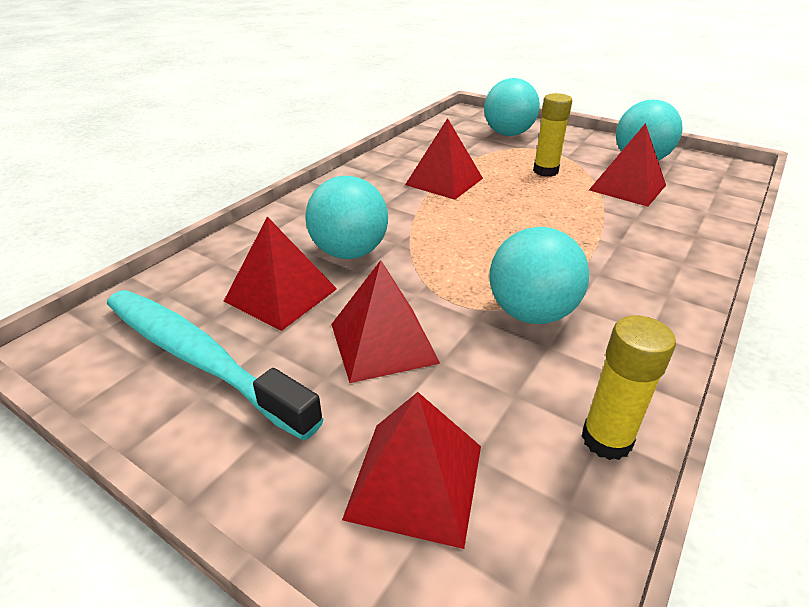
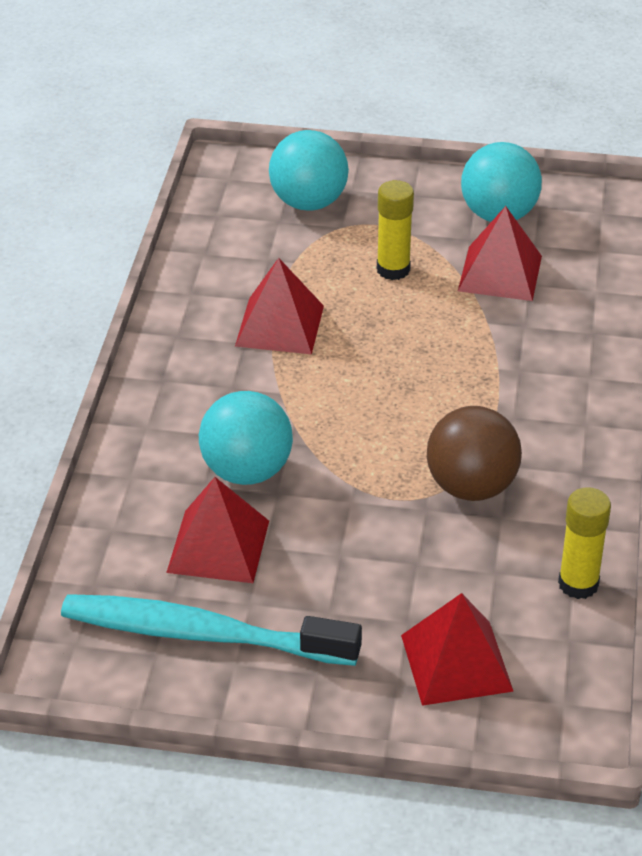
camera: 25 degrees left, 5 degrees up
red pyramid [331,260,440,383] -> none
turquoise ball [490,227,589,324] -> brown ball [427,406,522,501]

